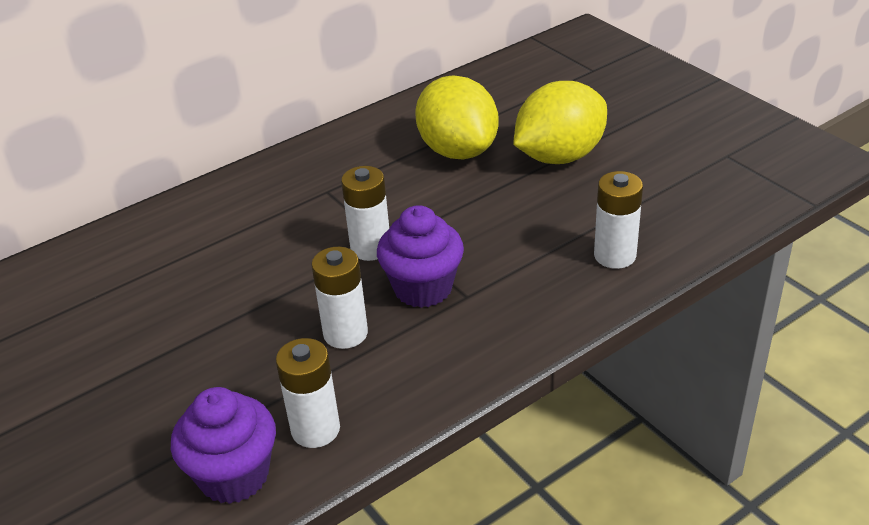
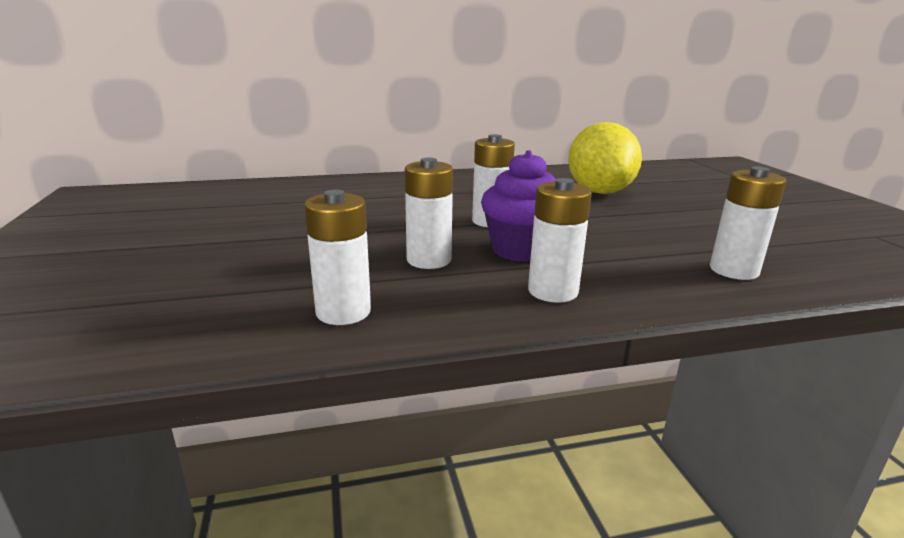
camera: 20 degrees right, 15 degrees down
purple cupcake [171,387,276,504] -> none
yellow lemon [513,81,607,164] -> none
none -> white battery [528,178,592,303]

